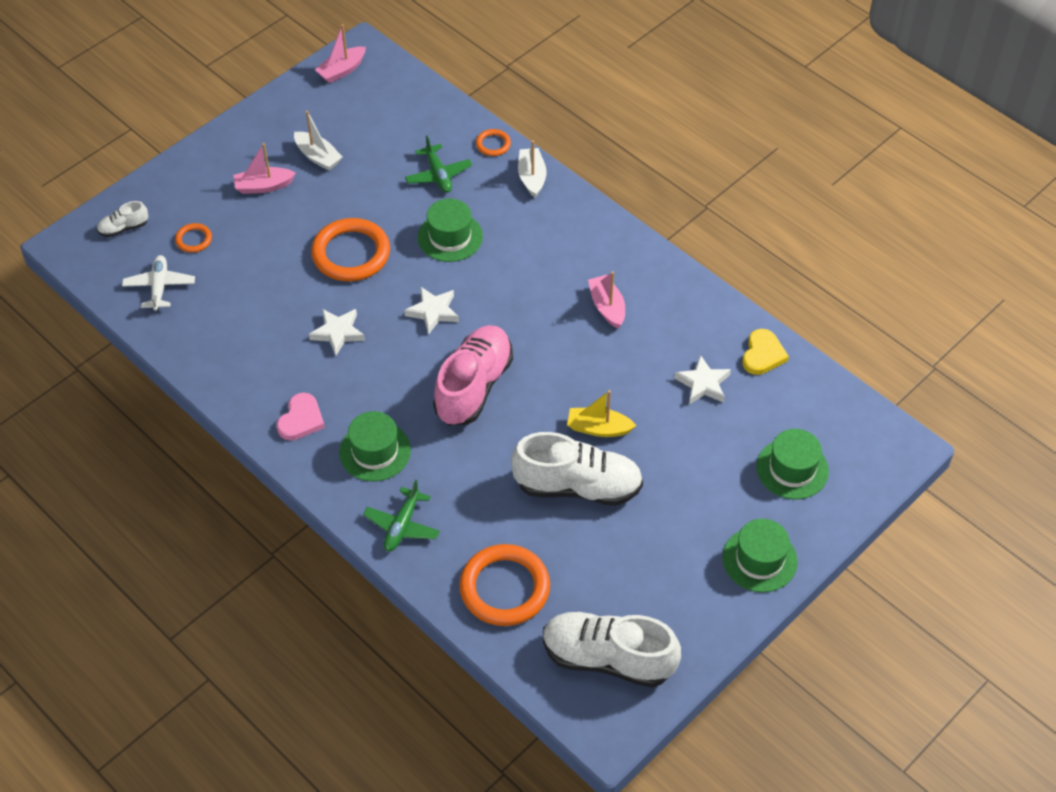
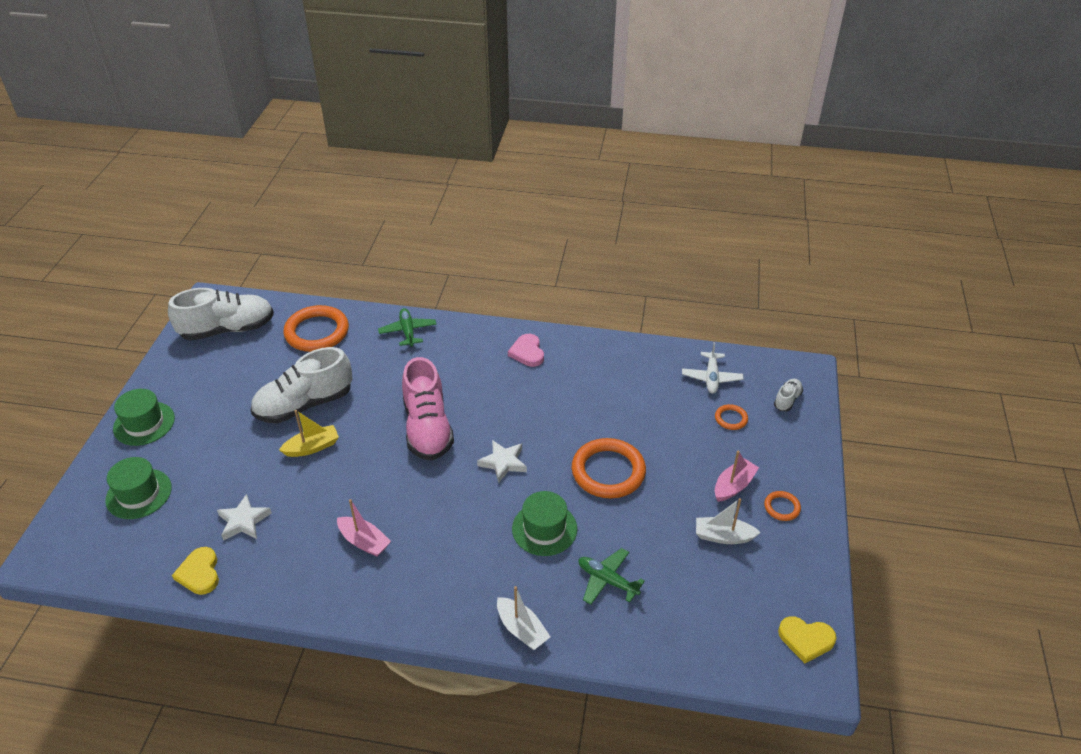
camera: 145 degrees right, 10 degrees down
white plane [122,255,195,311] -> white plane turned 45 degrees clockwise [682,342,743,394]
white star [309,309,365,356] -> none
pink boat [315,24,366,83] -> yellow heart [778,616,836,663]
green hat [339,411,411,482] -> none
orange ring [476,129,511,156] -> orange ring moved to [764,491,801,521]

